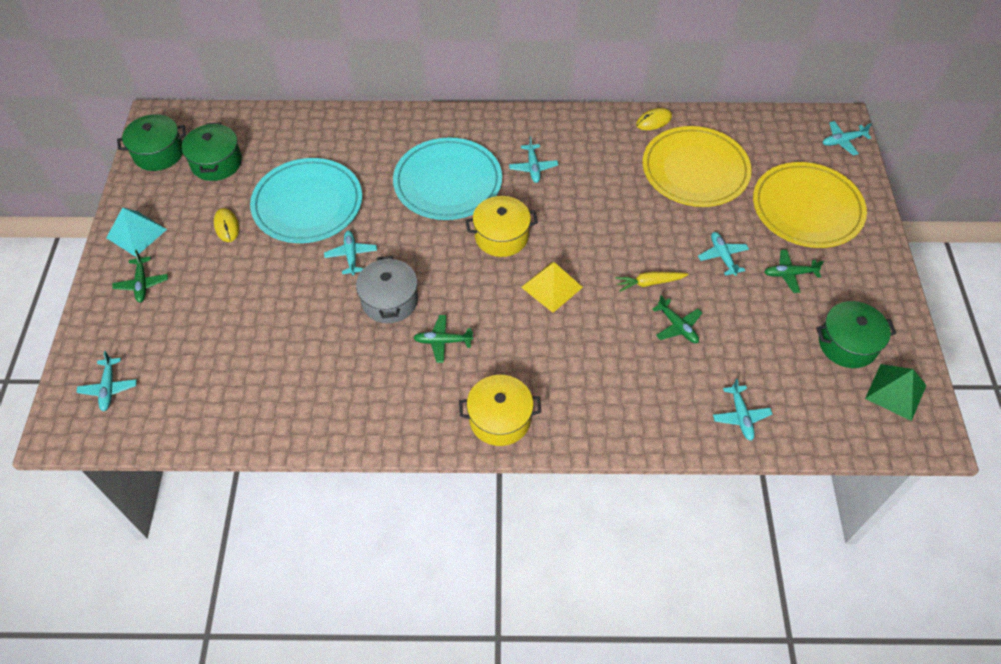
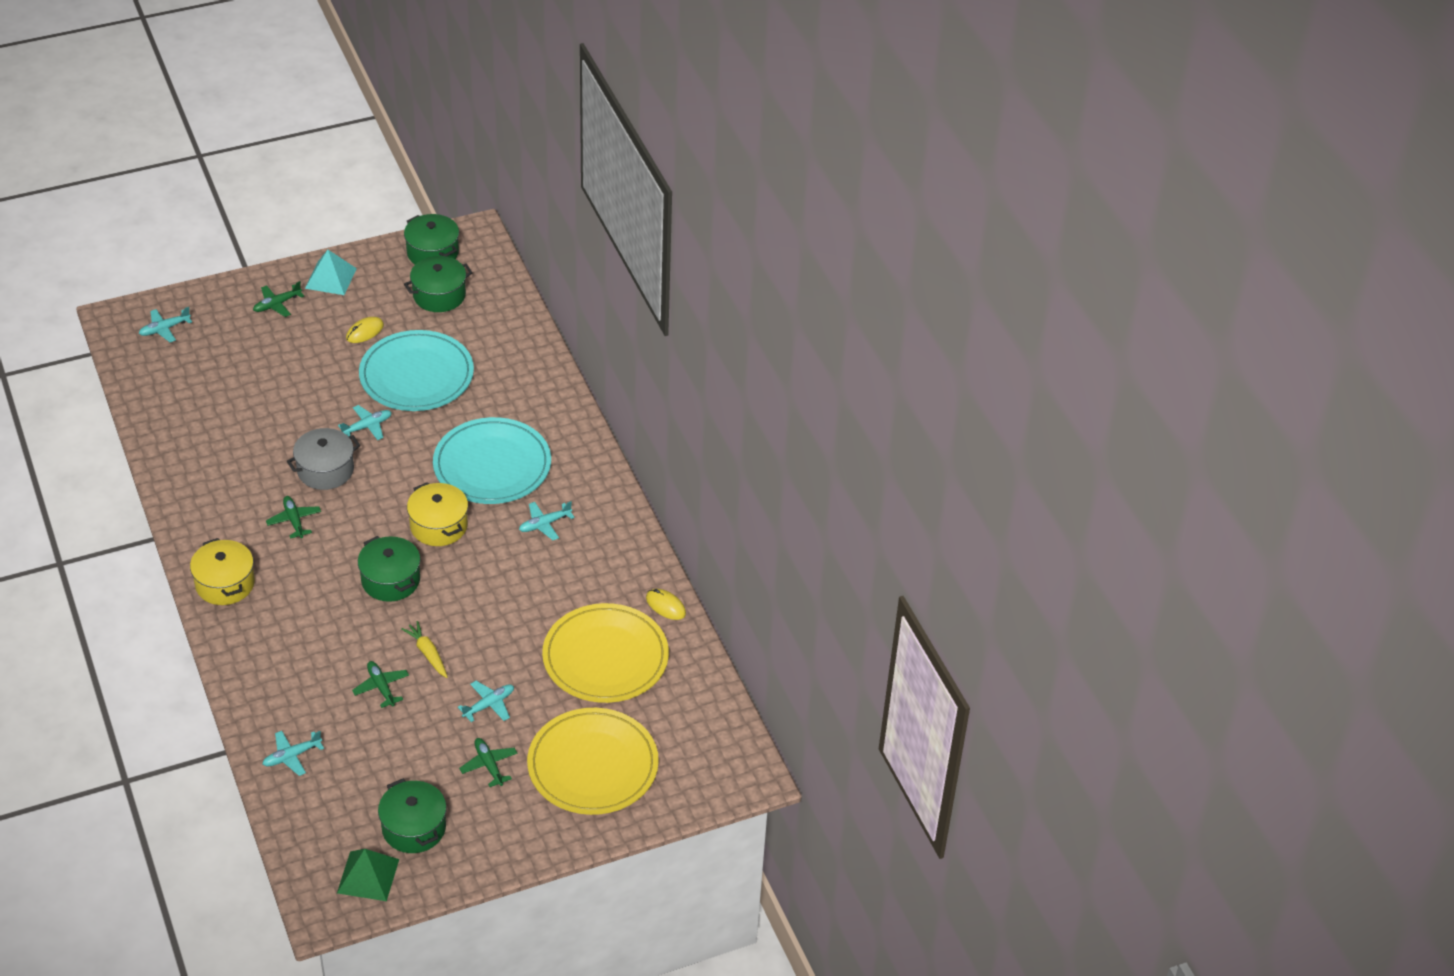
camera: 65 degrees right, 10 degrees down
yellow pyramid [521,262,583,313] -> green pot [358,536,420,602]
green plane [652,295,702,343] -> green plane turned 120 degrees clockwise [352,661,409,708]
turquoise plane [823,121,872,156] -> none

